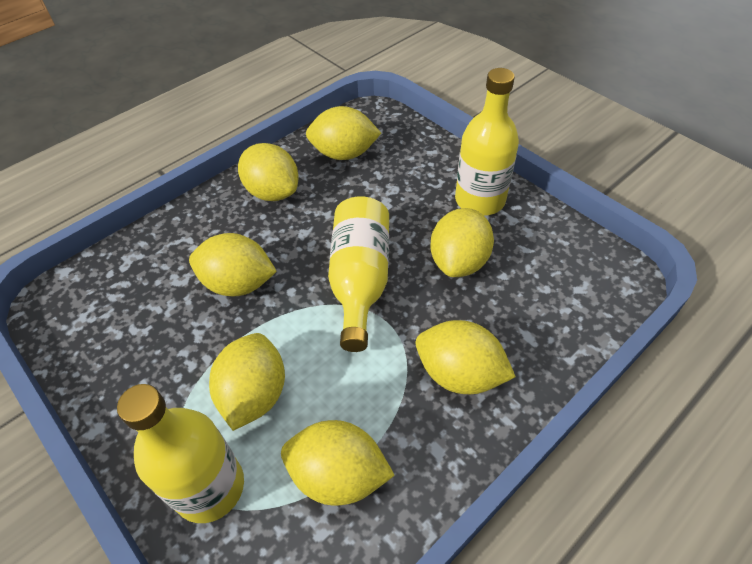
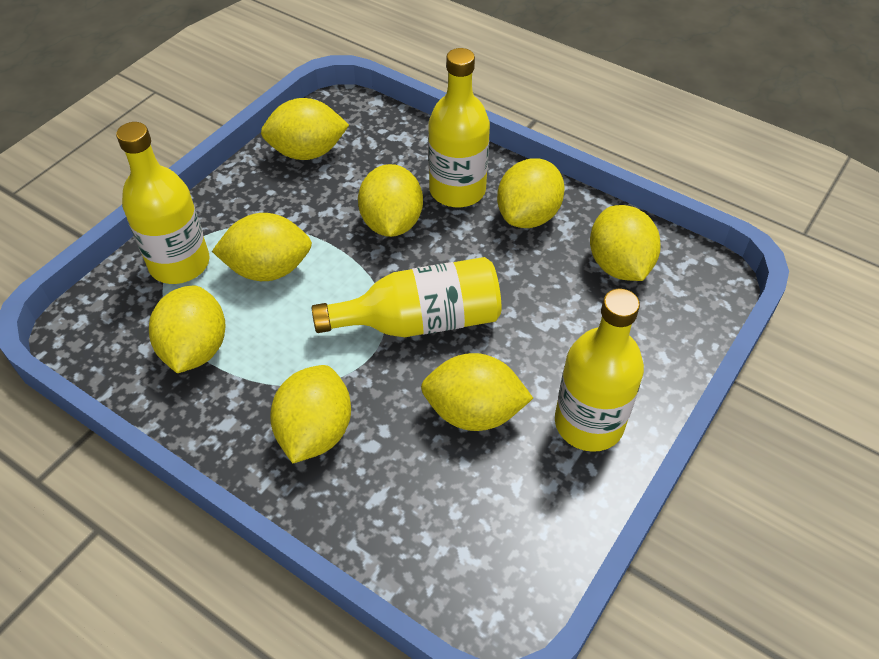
camera: 75 degrees right, 0 degrees up
none -> yellow lemon [261,98,349,160]
none -> yellow bottle [428,48,490,207]

